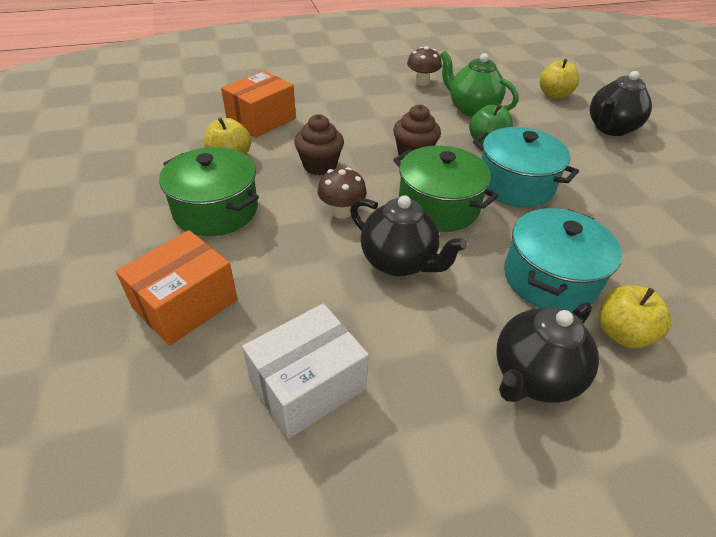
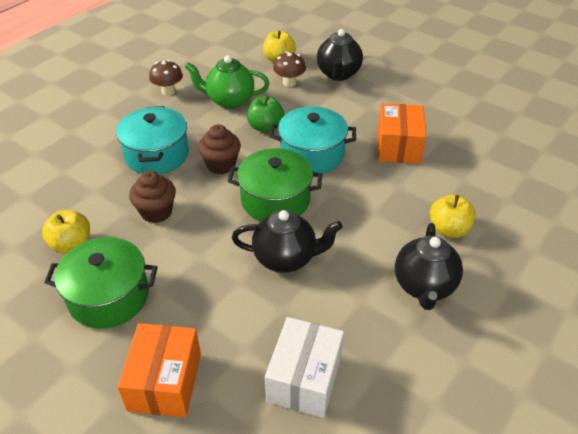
camera: 35 degrees left, 0 degrees up
orange box [221,70,296,138] -> orange box moved to [378,103,426,164]
brown mushroom [317,167,367,219] -> brown mushroom moved to [273,52,306,87]
turquoise pot [504,208,622,312] -> turquoise pot moved to [116,106,189,174]

